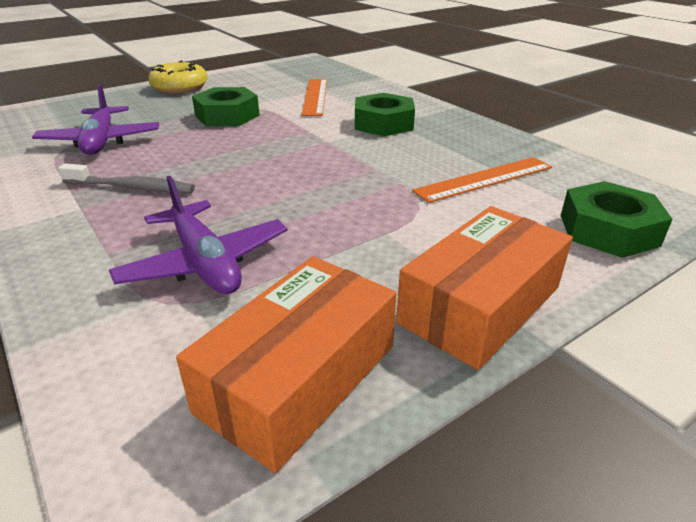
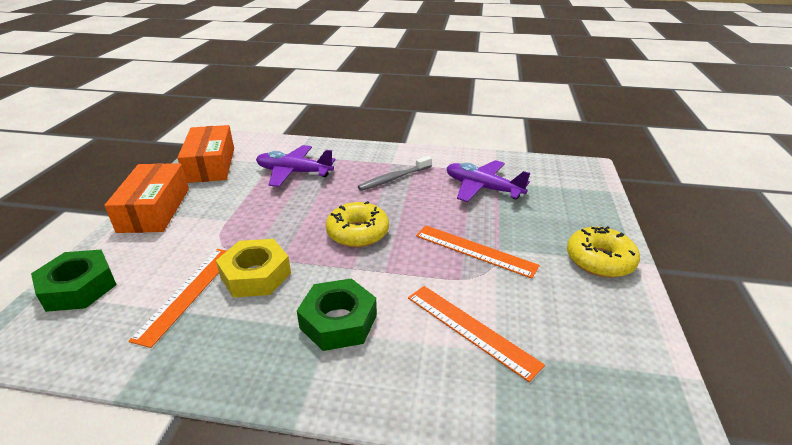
camera: 135 degrees right, 0 degrees up
green nut [192,87,260,126] -> orange ruler [416,225,540,279]
none -> yellow nut [216,239,291,298]
none -> yellow donut [326,201,389,247]

